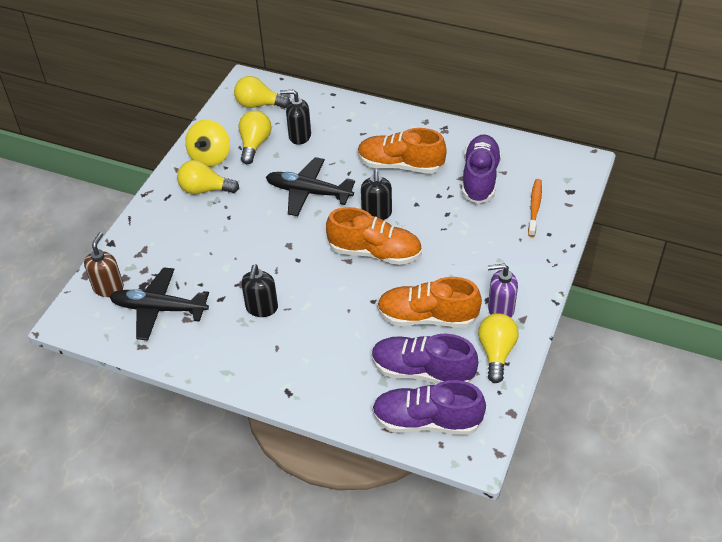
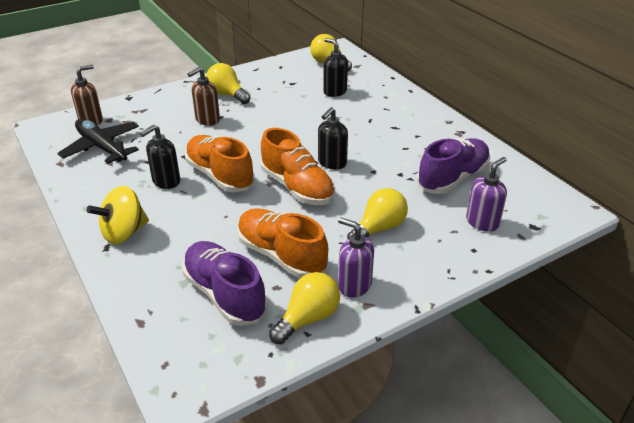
camera: 35 degrees right, 10 degrees down
yellow spinning top [185,120,230,167] -> yellow spinning top moved to [87,186,149,244]
yellow light bulb [239,110,272,164] -> yellow light bulb moved to [347,188,408,239]
black plane [266,157,355,216] -> none
orange shoe [358,128,446,174] -> orange shoe moved to [185,135,255,193]
purple shoe [372,380,486,435] -> none
orange toothbrush [528,179,542,237] -> purple soap dispenser [466,157,507,232]
none -> brown soap dispenser [188,67,220,126]

